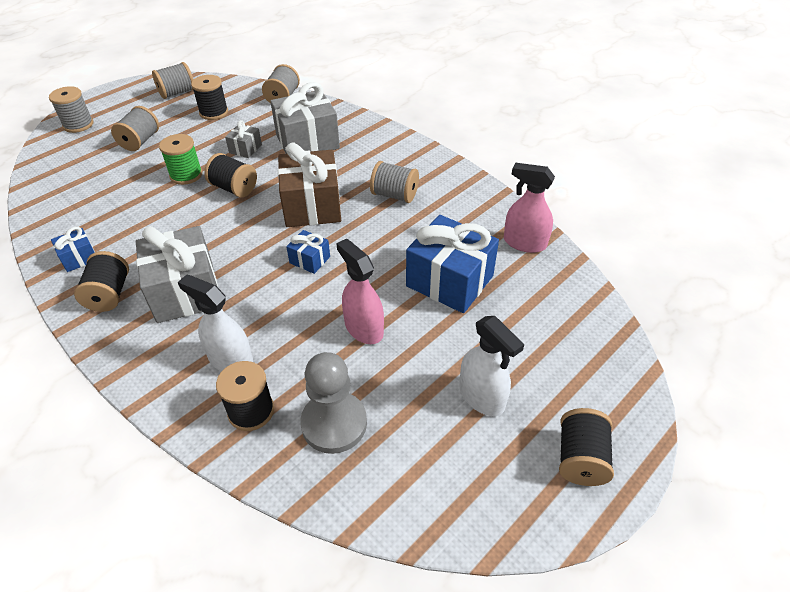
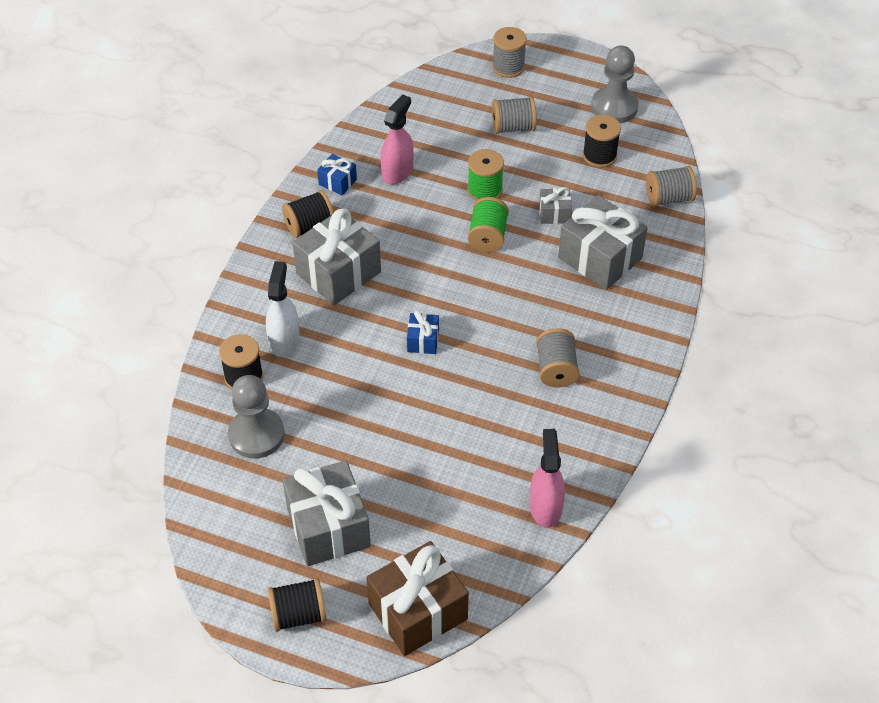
camera: 65 degrees right, 5 degrees up
grey spool [152,62,194,99] -> grey pawn [591,45,639,123]
black spool [204,153,257,198] -> green spool [468,197,509,252]
brown gift [278,142,341,227] -> brown gift moved to [366,541,469,656]
pink spray bottle [336,239,384,344] -> pink spray bottle moved to [380,94,414,185]
blue gift [406,215,499,313] -> none
white spray bottle [459,316,524,416] -> grey gift [283,460,371,566]

